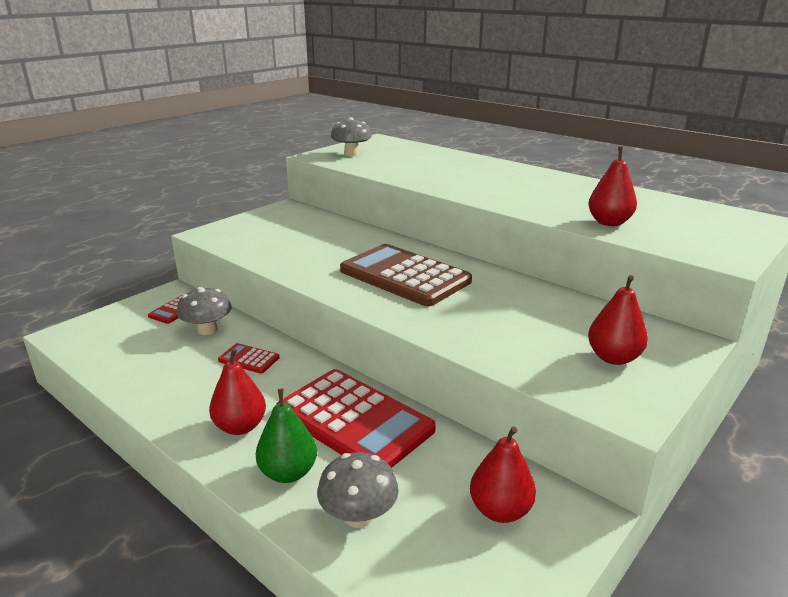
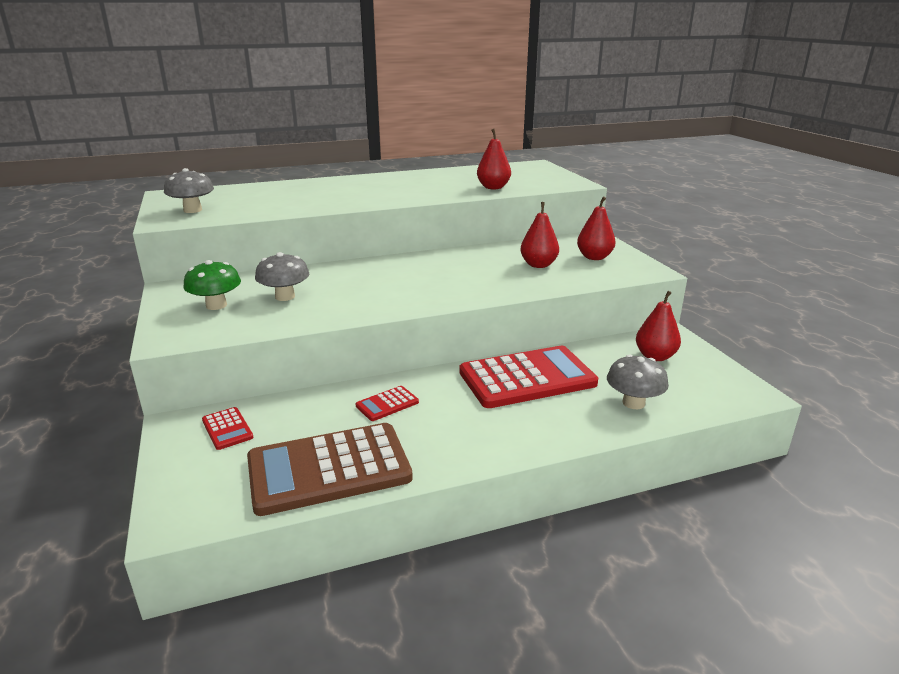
camera: 60 degrees left, 0 degrees up
grey mushroom [177,287,232,335] -> grey mushroom moved to [255,252,309,301]
red pear [209,348,266,435] -> red pear moved to [520,202,559,268]
green pear [256,389,317,483] -> none
brown calculator [340,244,472,306] -> brown calculator moved to [247,423,413,516]
none -> green mushroom [183,260,241,310]

